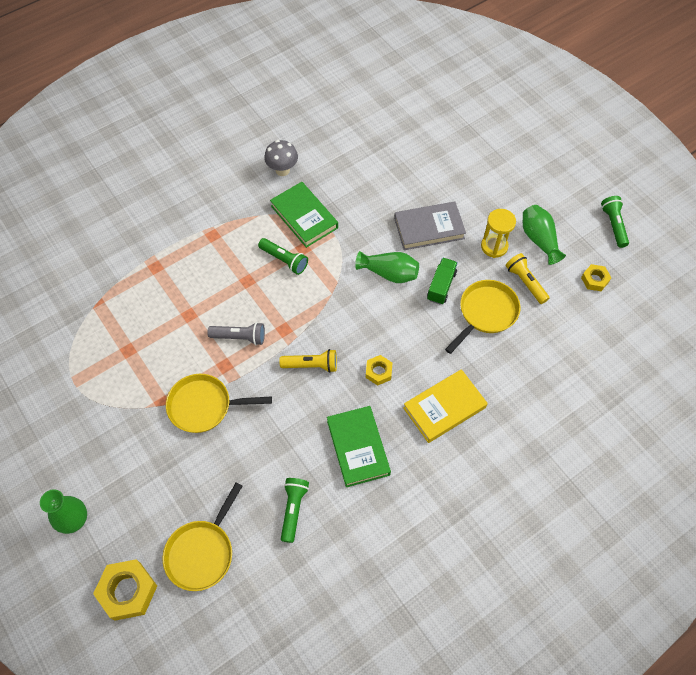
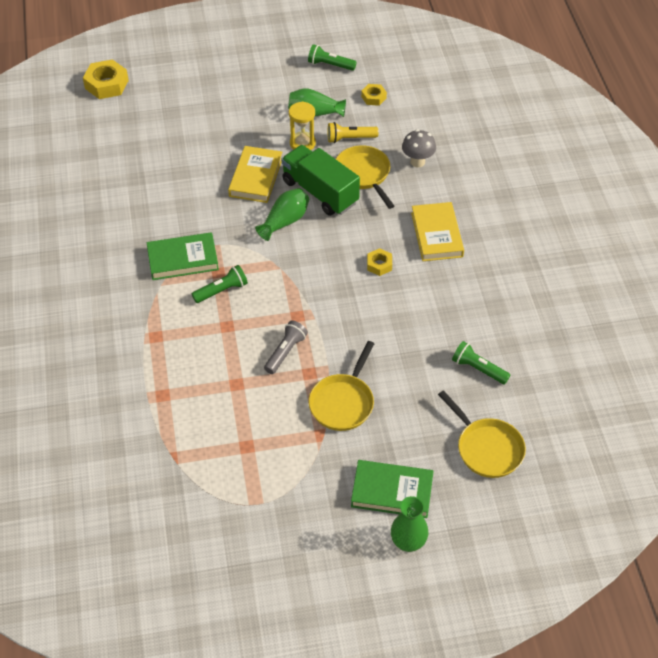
camera: 65 degrees left, 10 degrees down
yellow nut [93,559,157,621] -> yellow nut moved to [83,59,129,99]
grey mushroom [264,140,298,176] -> grey mushroom moved to [402,129,436,168]
yellow flashlight [279,349,337,373] -> none
green book [327,406,391,487] -> green book moved to [351,460,434,518]
grey book [394,202,466,250] -> yellow book [228,146,282,203]
green truck [427,258,458,305] -> green truck [281,145,360,216], size x1.84

